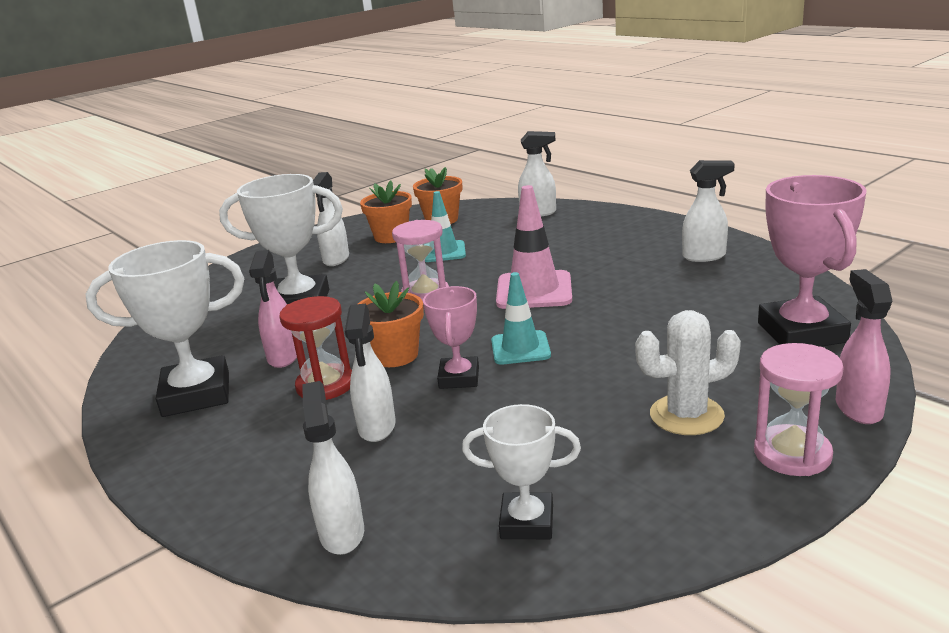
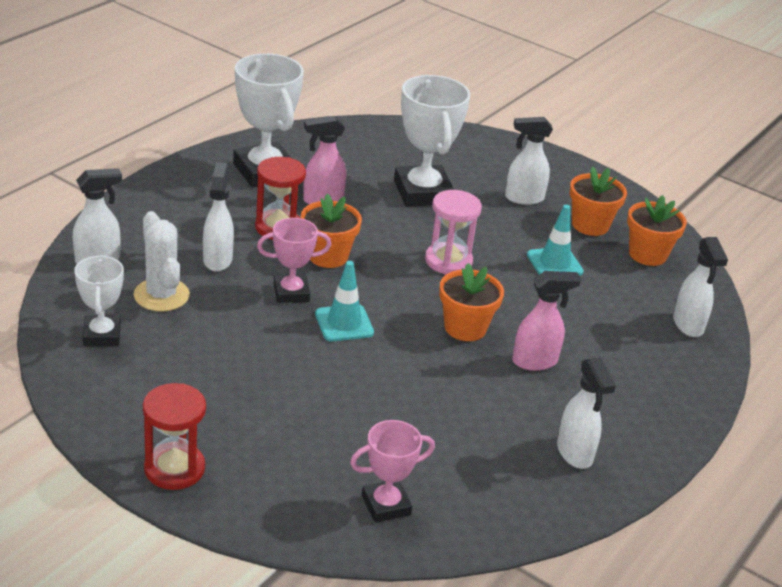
camera: 70 degrees right, 10 degrees up
white spray bottle [345,304,396,442] -> white spray bottle turned 105 degrees clockwise [203,162,234,272]
pink traffic cone [496,185,572,309] -> orange flower pot [439,263,504,341]
white cactus [635,310,741,435] -> white cactus moved to [134,211,190,312]
pink hourglass [754,343,844,476] -> red hourglass [143,383,206,490]
pink trophy [758,175,867,347] -> pink trophy [350,420,435,523], size x0.59
pink spray bottle [836,269,892,424] -> pink spray bottle moved to [512,271,581,371]

